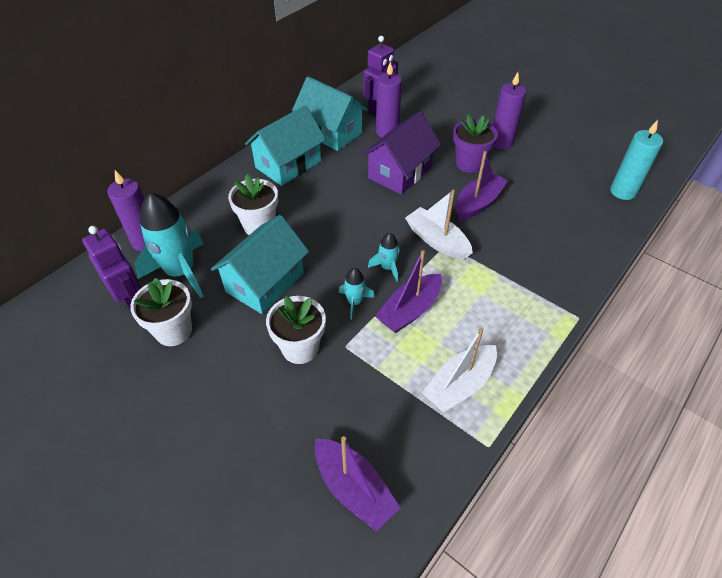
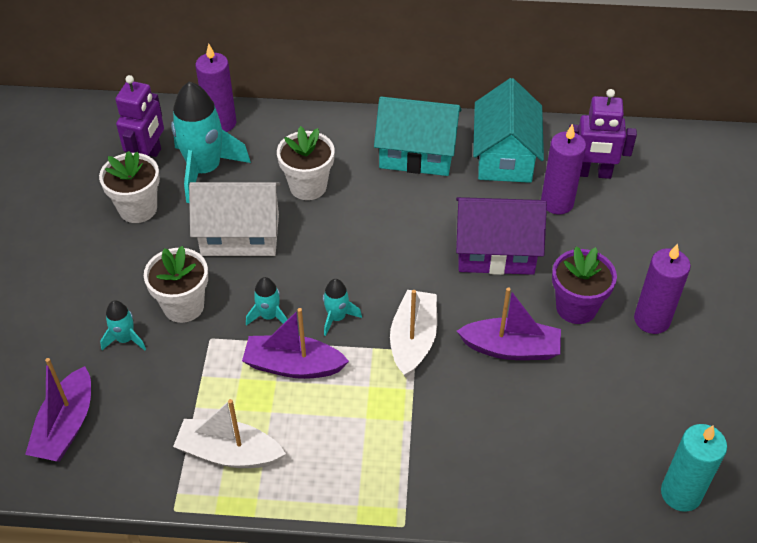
camera: 55 degrees right, 0 degrees up
turquoise house [211,215,309,314] -> white house [189,182,281,256]
none -> turquoise rocket [100,300,146,350]

